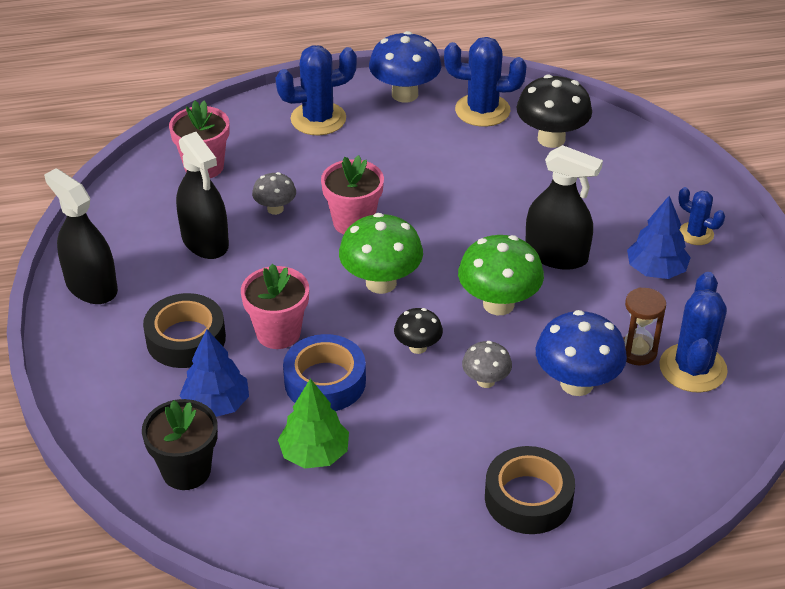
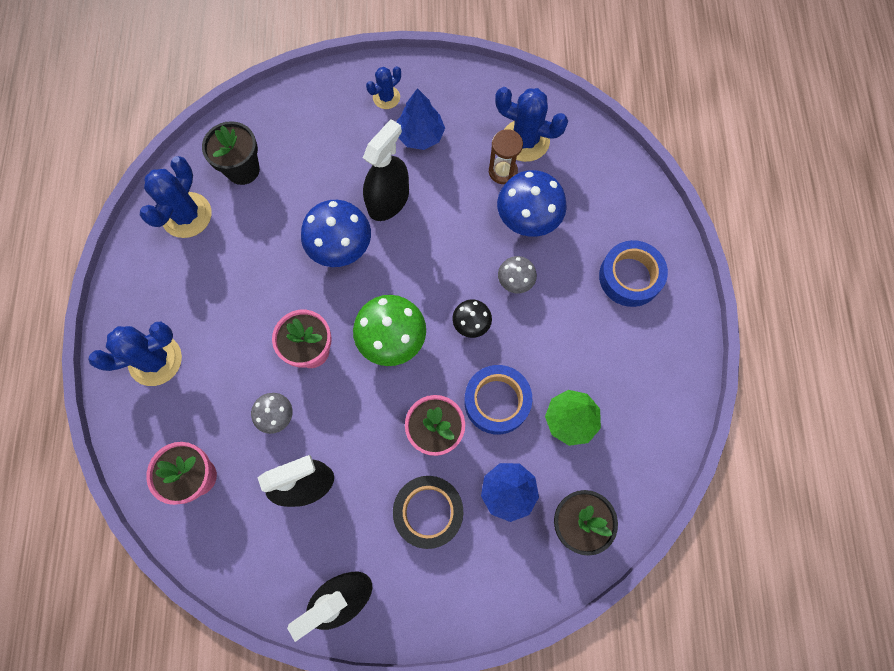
camera: 80 degrees left, 30 degrees up
blue cactus [275,45,357,135] -> blue cactus turned 75 degrees clockwise [88,322,182,386]
blue mushroom [369,31,441,103] -> blue mushroom moved to [301,200,371,267]
green mushroom [458,235,544,315] -> none
black tape [485,446,575,534] -> blue tape [599,240,668,307]
black mushroom [517,75,592,148] -> black flower pot [202,121,260,185]

